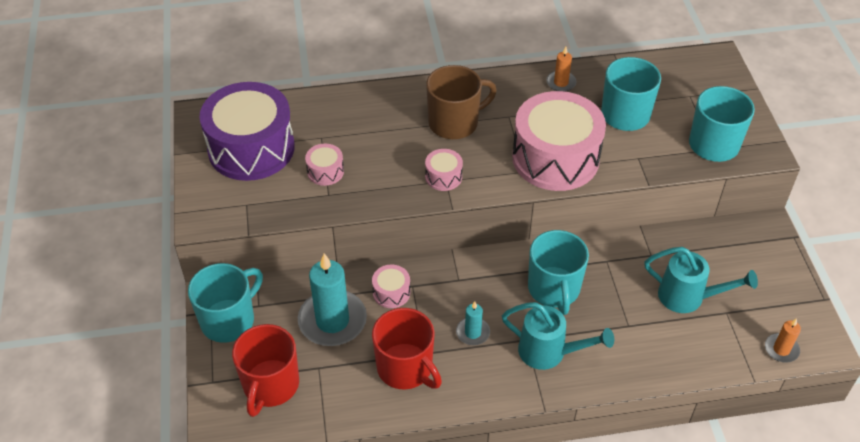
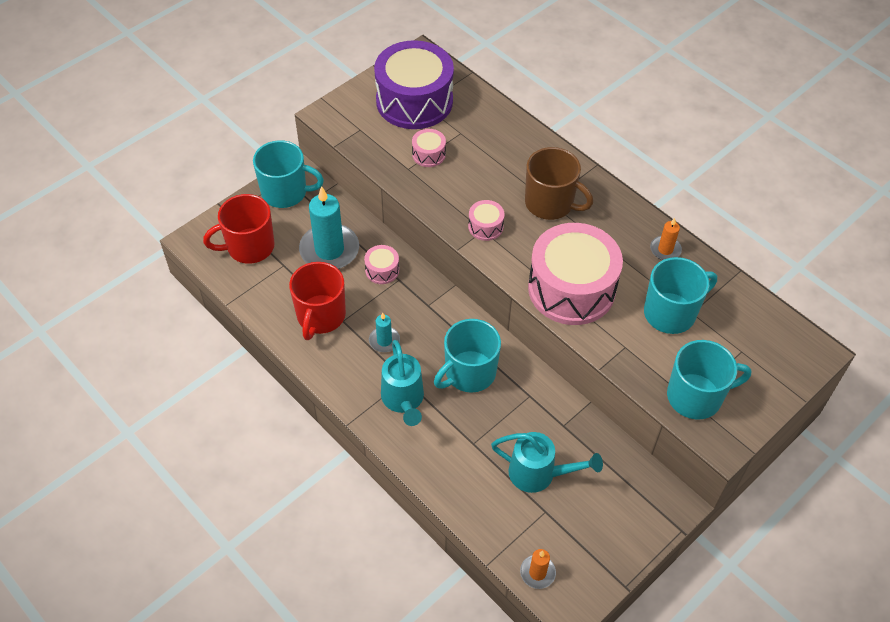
camera: 55 degrees right, 5 degrees up
turquoise watering can [644,247,758,313] -> turquoise watering can turned 60 degrees counterclockwise [491,432,603,493]

